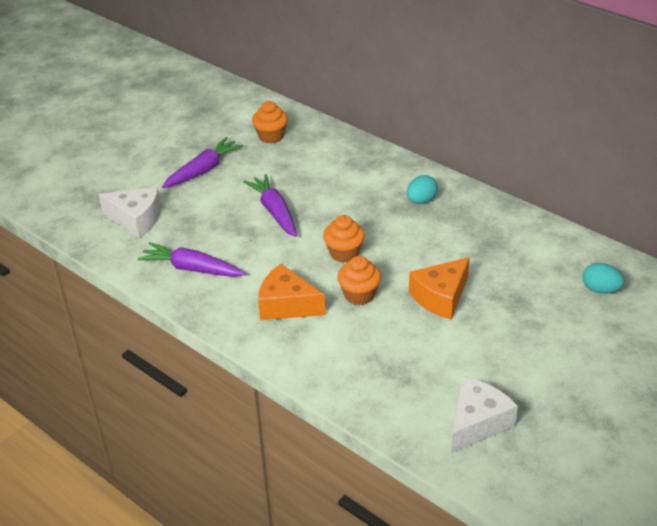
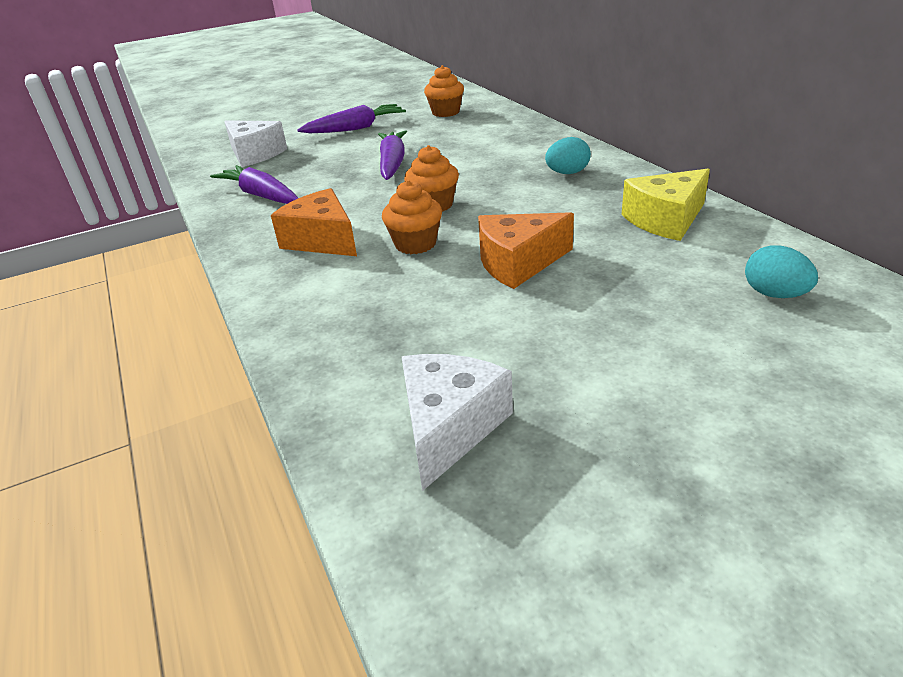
camera: 25 degrees right, 5 degrees down
white cheese [451,377,518,453] -> white cheese turned 45 degrees counterclockwise [402,354,513,491]
none -> yellow cheese [622,169,710,241]

